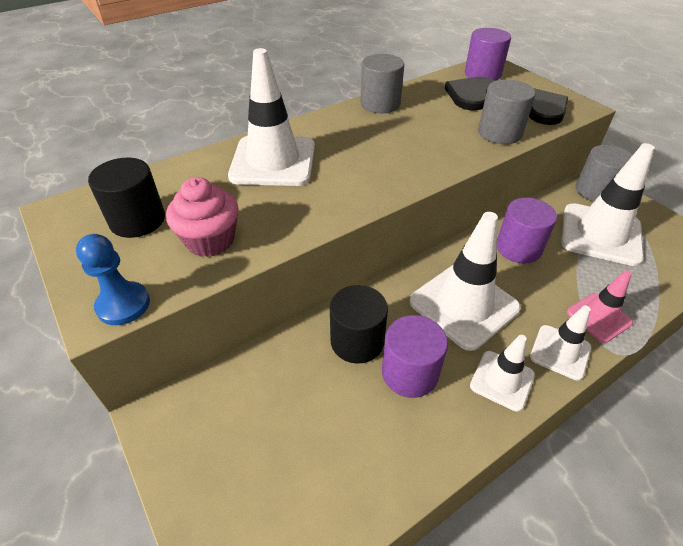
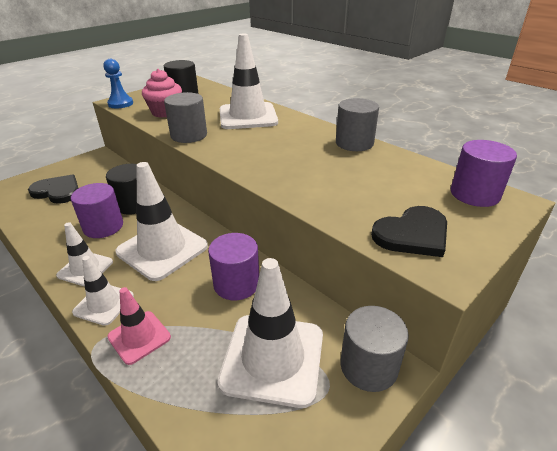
camera: 80 degrees right, 10 degrees down
black heart [445,77,494,110] -> black heart moved to [28,174,78,204]
grey cylinder [478,80,536,144] -> grey cylinder moved to [164,92,207,143]

